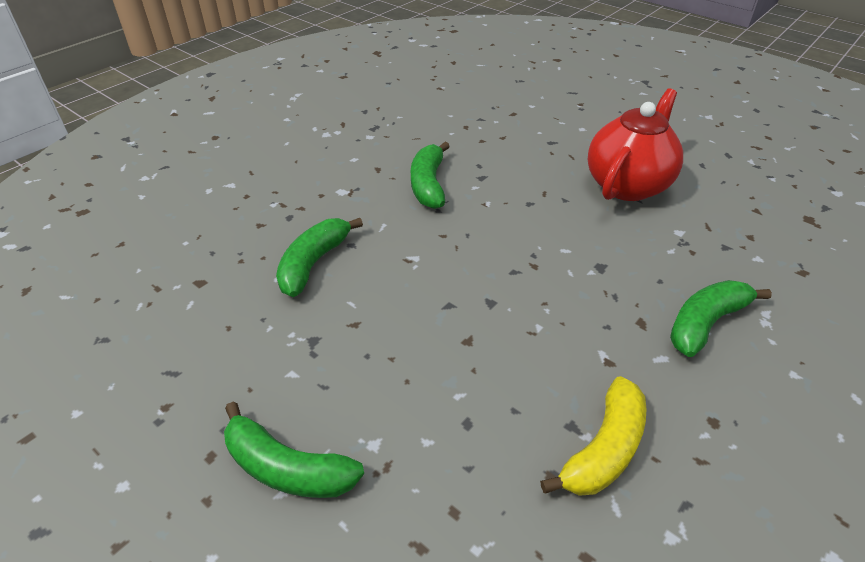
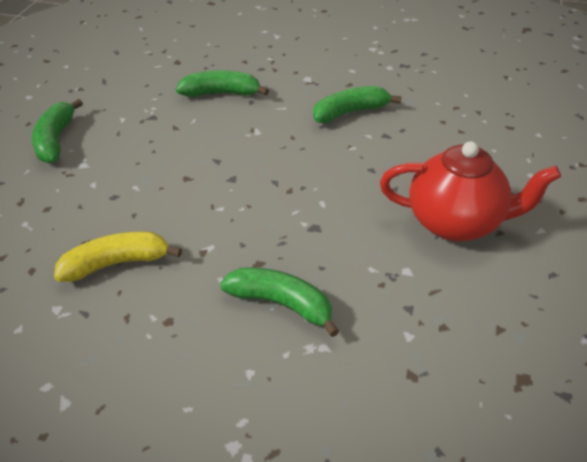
camera: 65 degrees right, 0 degrees up
yellow banana [540,376,646,496] -> yellow banana turned 150 degrees clockwise [54,231,182,282]

